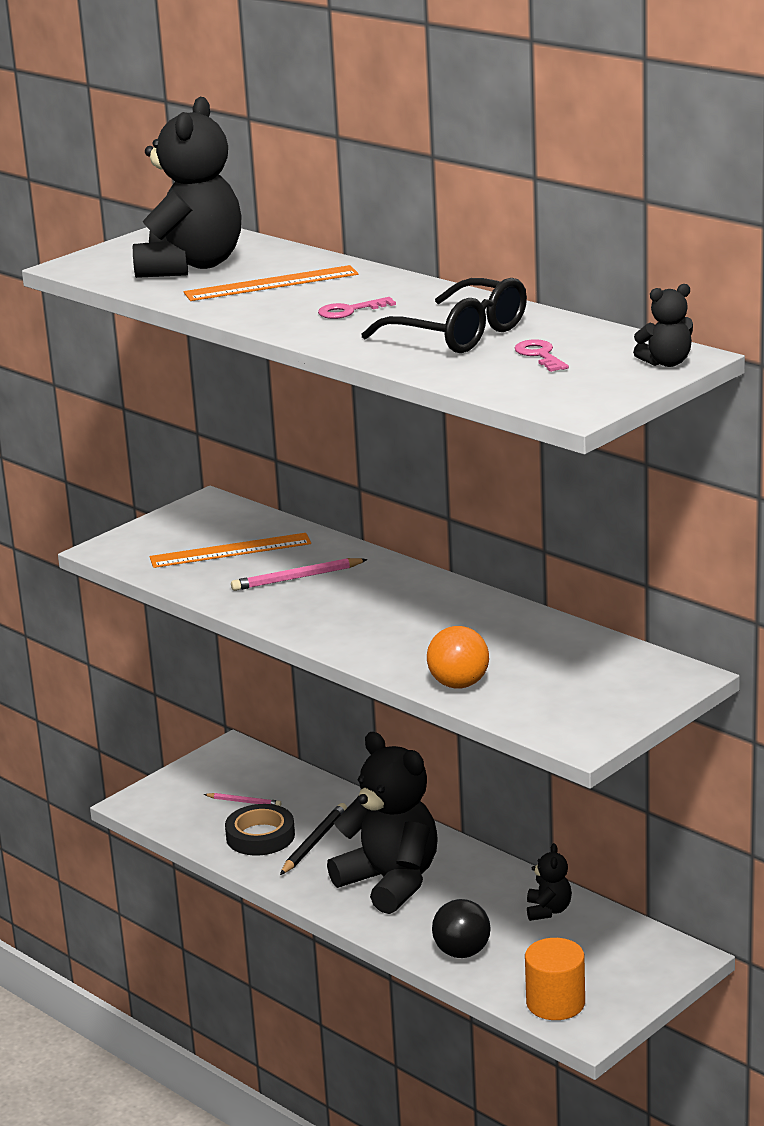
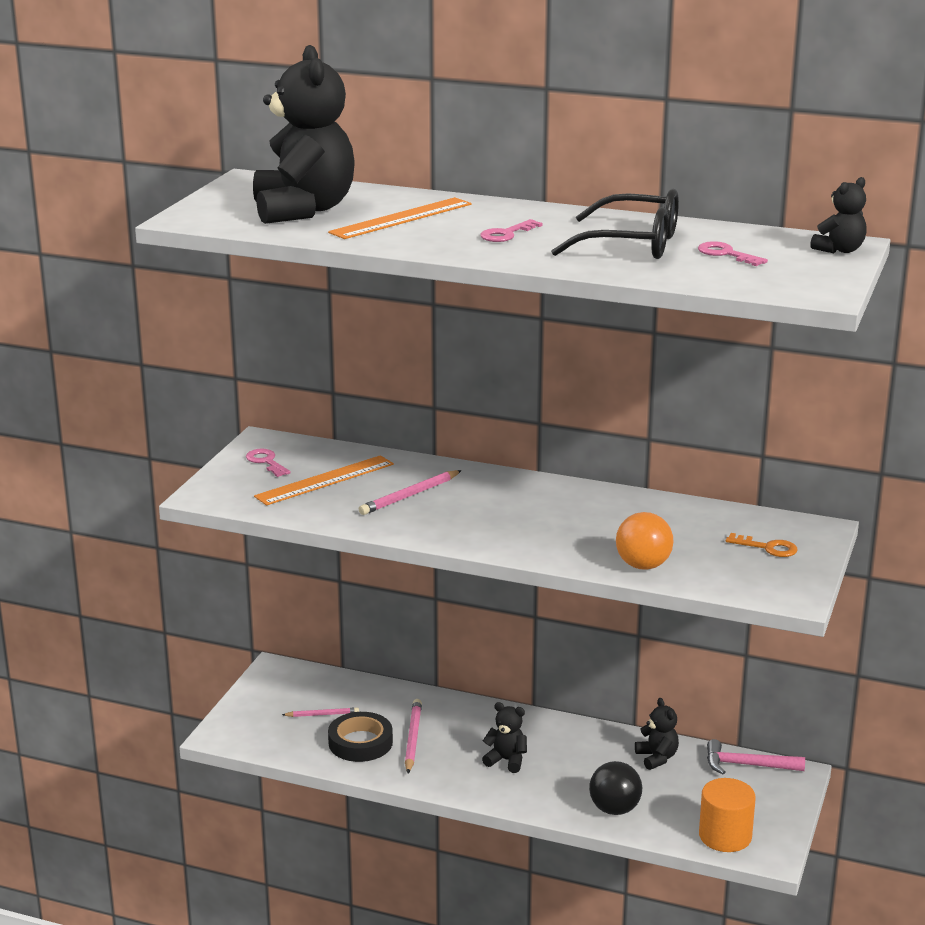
camera: 25 degrees left, 0 degrees up
black pencil [280,803,347,875] -> pink pencil [405,699,422,773]
black teddy bear [327,732,438,914] -> black teddy bear [482,702,527,773], size x0.44
none -> pink key [246,449,291,477]
none -> pink hammer [707,739,805,774]
none -> orange key [726,533,797,557]

